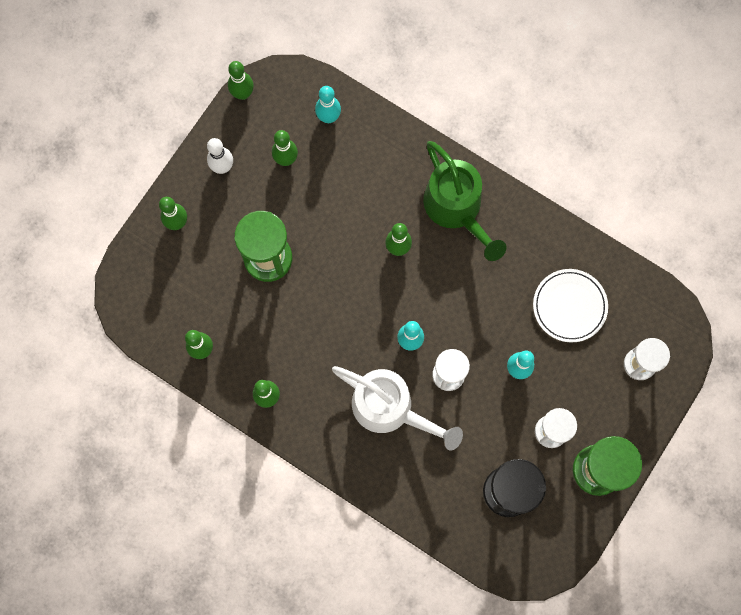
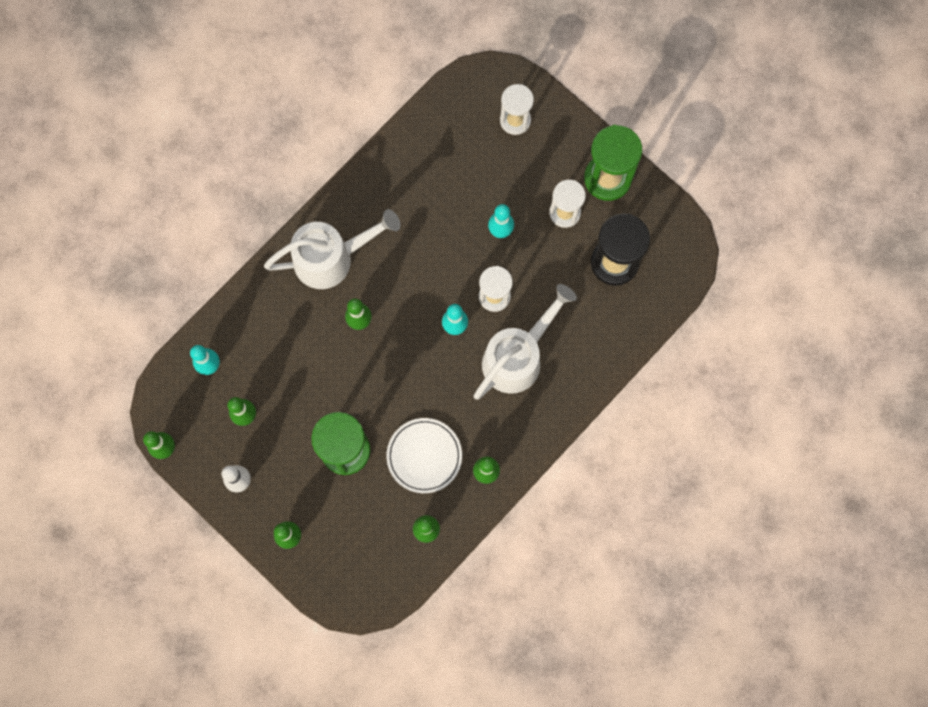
camera: 80 degrees left, 0 degrees up
green watering can [423,141,507,261] -> white watering can [264,209,401,289]
white plate [533,269,608,342] -> white plate moved to [386,418,462,493]

